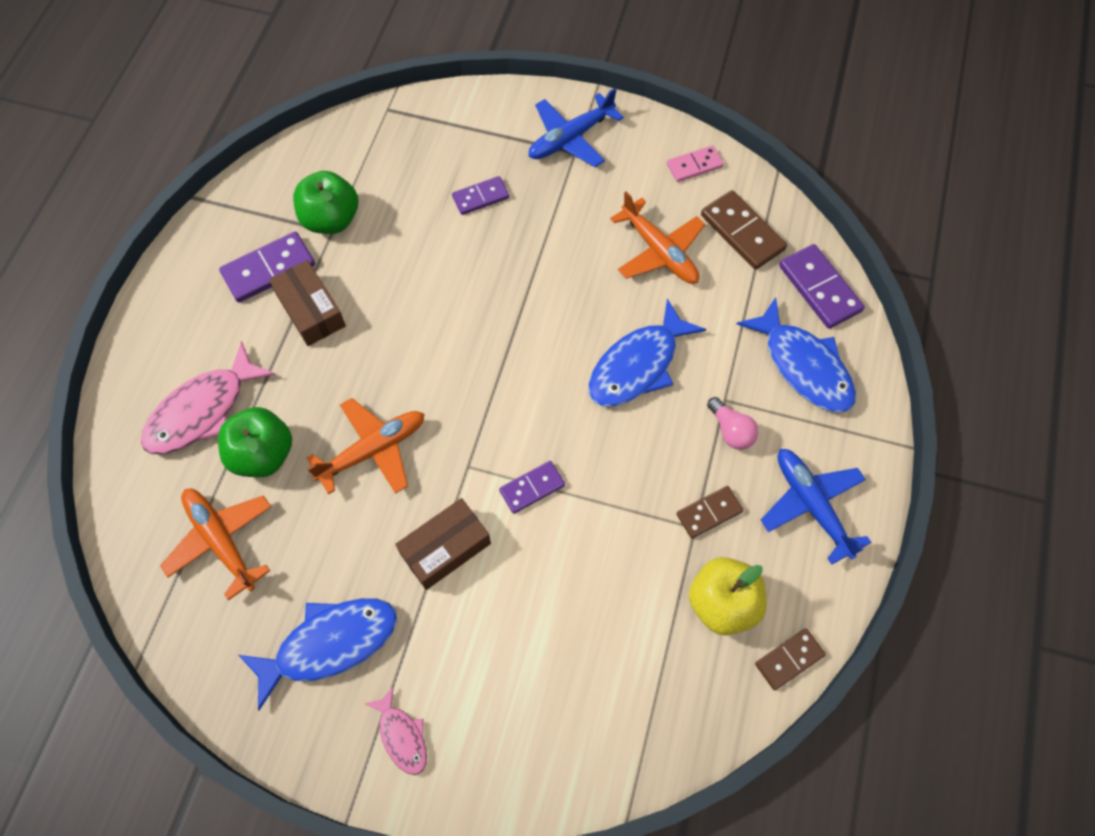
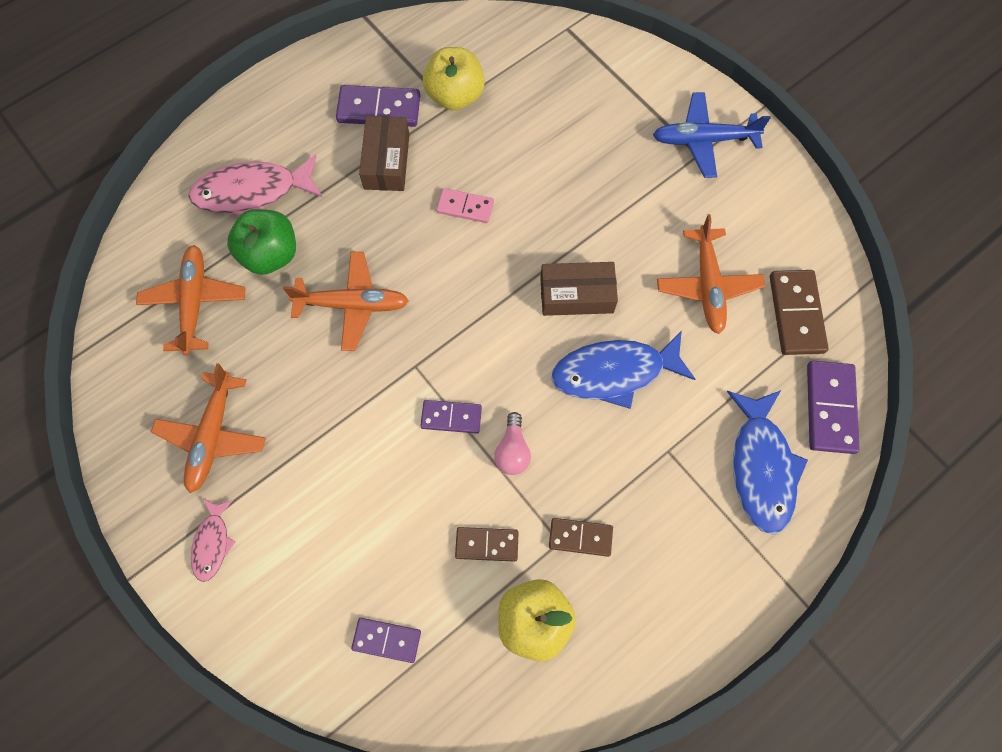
camera: 35 degrees right, 5 degrees up
blue fish [239,598,397,711] -> orange plane [151,363,266,493]
green apple [293,171,358,234] -> yellow apple [423,47,485,111]
brown box [395,498,491,590] -> brown box moved to [540,262,618,316]
purple domino [452,176,509,215] -> purple domino moved to [351,618,421,663]
pink domino [667,145,724,182] -> pink domino moved to [436,188,494,223]
pink light bulb [707,397,759,450] -> pink light bulb moved to [494,412,531,475]
brown domino [755,628,826,690] -> brown domino moved to [455,527,519,562]
blue plane [761,449,872,565] -> none

